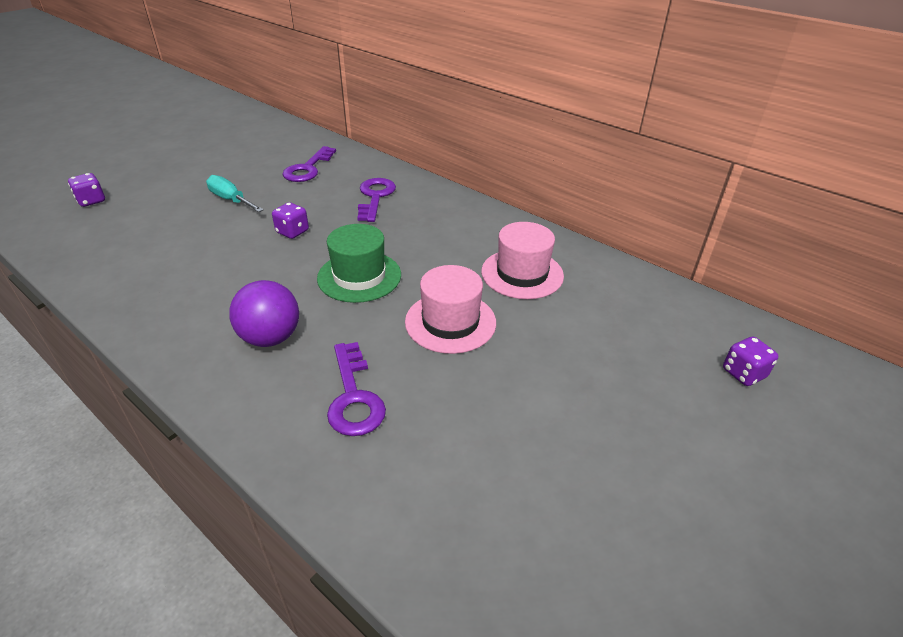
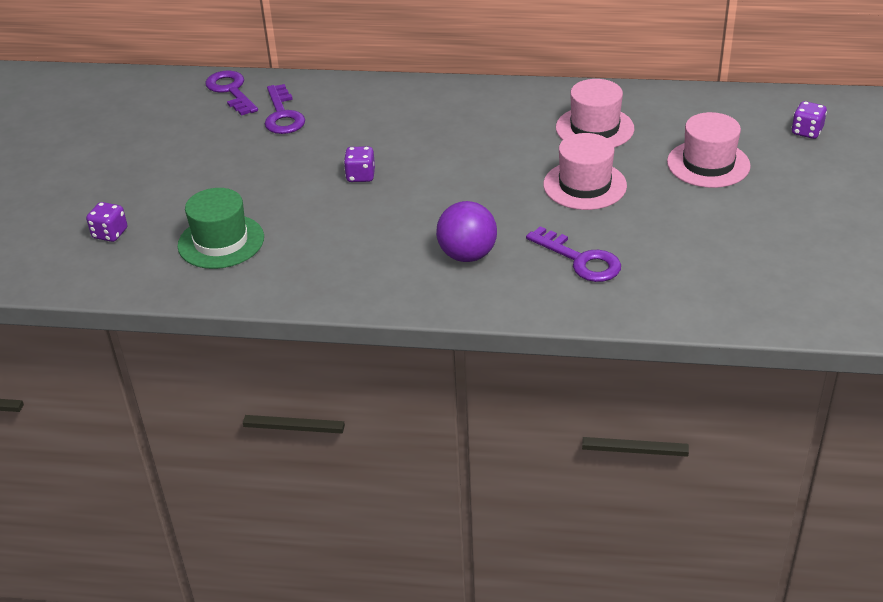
camera: 30 degrees left, 0 degrees up
turquoise screwdriver [206,175,264,212] -> none
green hat [317,224,401,303] -> green hat moved to [177,188,264,269]
purple key [357,178,396,222] -> purple key moved to [205,70,258,116]
none -> pink hat [667,112,751,188]

